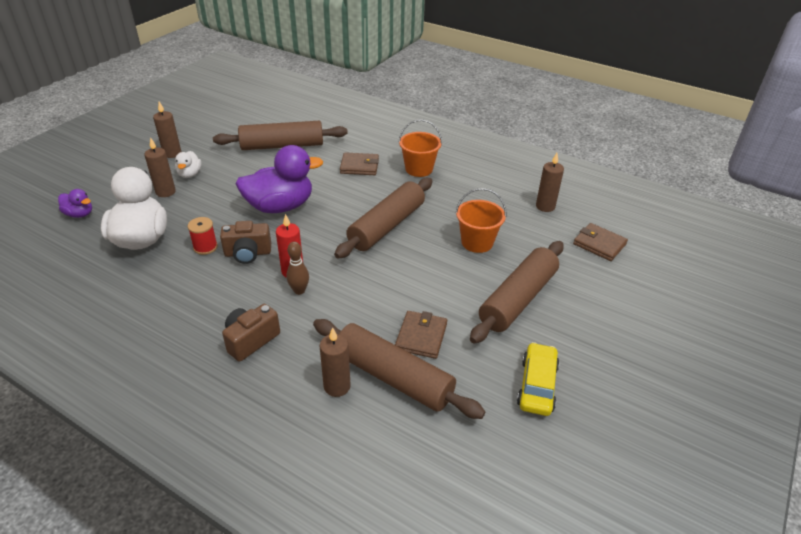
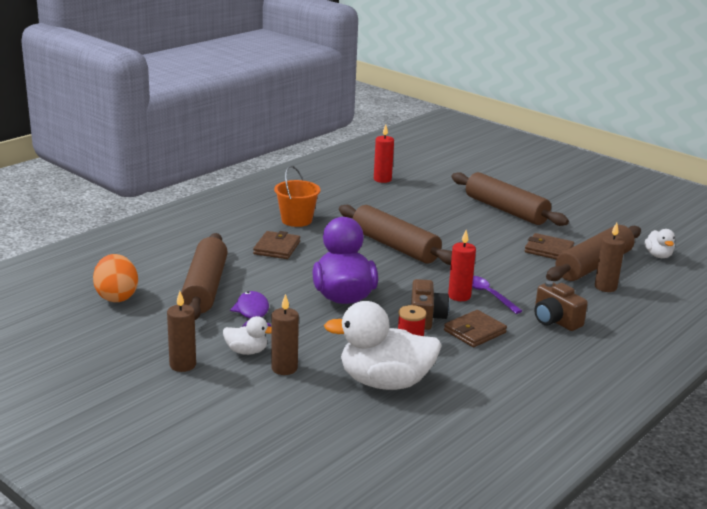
camera: 80 degrees left, 15 degrees down
purple duck [58,189,92,218] -> none
brown bowling pin [286,242,309,295] -> purple spoon [472,276,522,314]
orange bucket [456,188,506,253] -> none
yellow car [517,342,560,416] -> none
brown candle [536,153,564,212] -> red candle [374,124,394,183]
brown wallet [573,223,628,261] -> brown wallet moved to [444,310,507,347]
none -> orange egg [93,254,138,302]
none -> purple fish [230,291,271,327]
none -> white duck [645,229,675,258]

